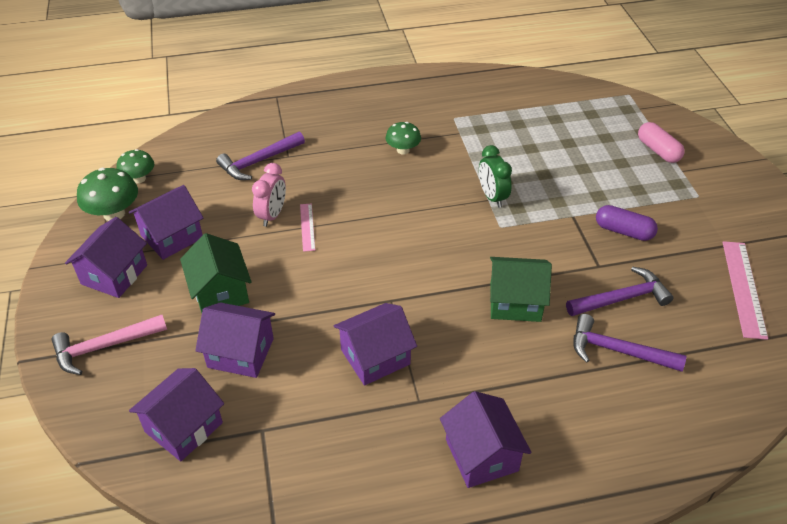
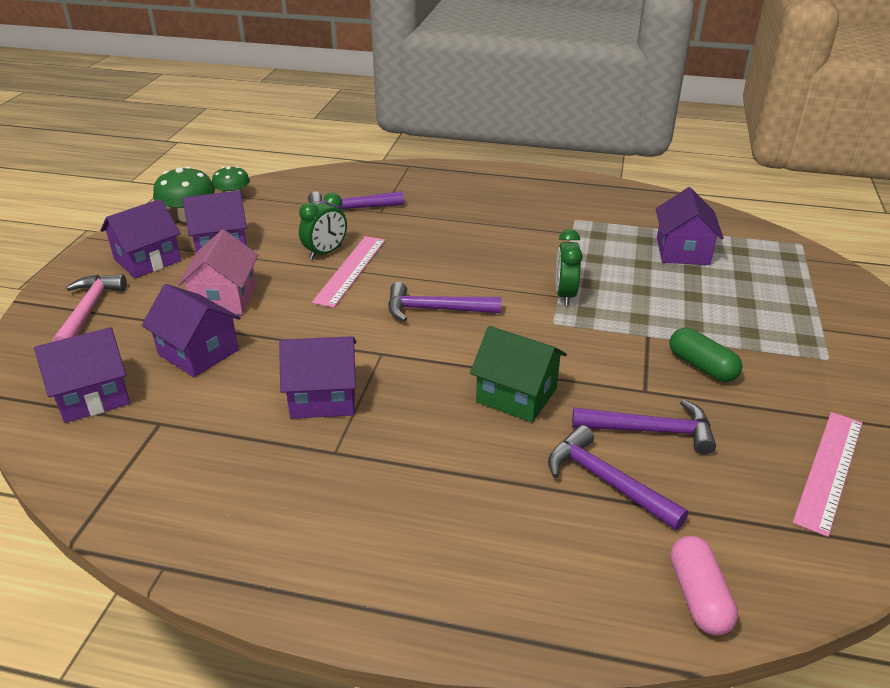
camera: 25 degrees right, 10 degrees down
pink hammer [51,315,167,375] -> pink hammer turned 90 degrees clockwise [52,274,127,342]
green house [180,233,252,313] -> pink house [177,229,258,315]
pink clock [252,163,286,227] -> green clock [299,193,347,260]
pink ruler [300,203,315,252] -> pink ruler [312,236,385,308], size x1.78
green mushroom [385,122,421,155] -> none
purple house [440,391,532,488] -> purple house moved to [656,187,724,265]
purple capsule [596,205,658,241] -> green capsule [669,328,743,382]
pink capsule [638,122,685,163] -> pink capsule moved to [670,536,738,636]
none -> purple hammer [388,282,501,322]

